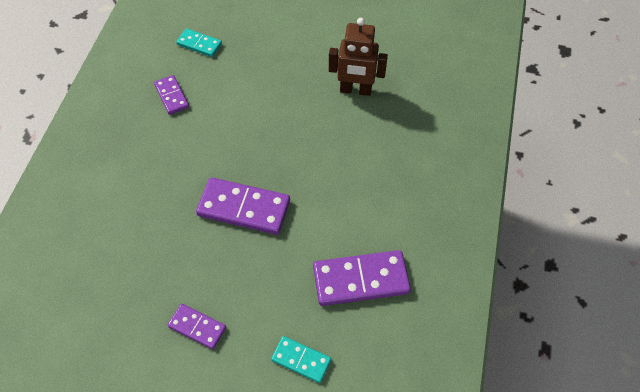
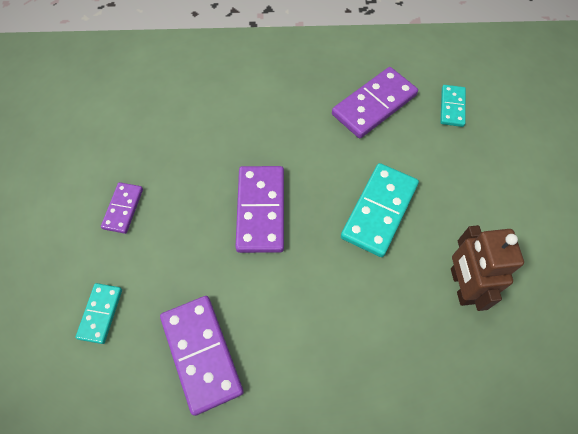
camera: 75 degrees right, 5 degrees up
purple domino [154,75,189,115] -> purple domino [332,67,418,138], size x1.78
none -> turquoise domino [341,163,419,257]

